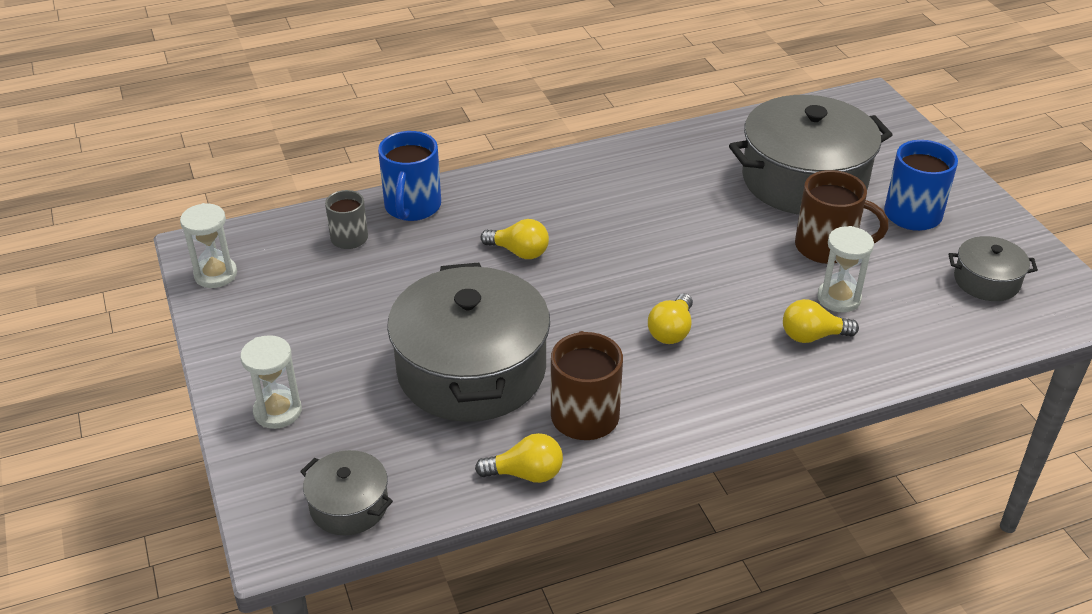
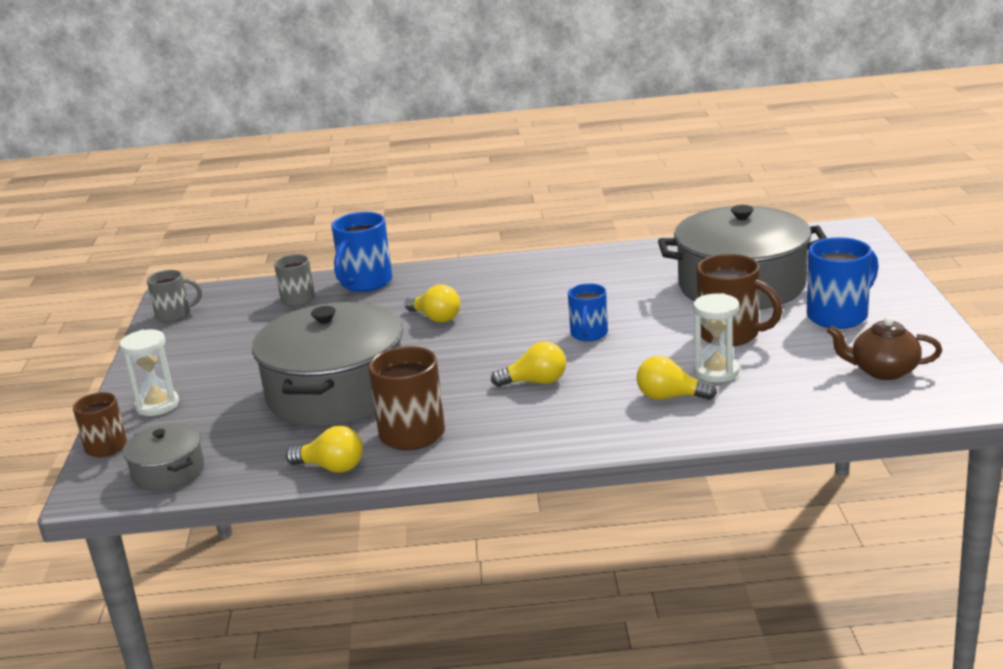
camera: 20 degrees right, 15 degrees down
white hourglass [180,203,237,288] -> grey mug [147,270,202,323]
yellow light bulb [648,294,693,344] -> yellow light bulb turned 135 degrees counterclockwise [491,342,566,387]
grey pot [949,236,1038,301] -> brown teapot [827,317,942,380]
none -> brown mug [73,392,127,457]
none -> blue mug [568,283,608,341]

